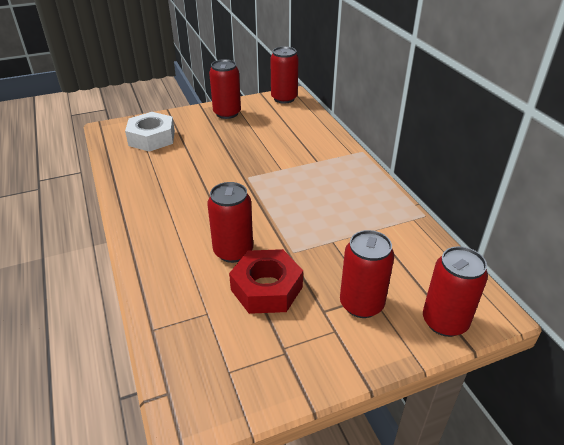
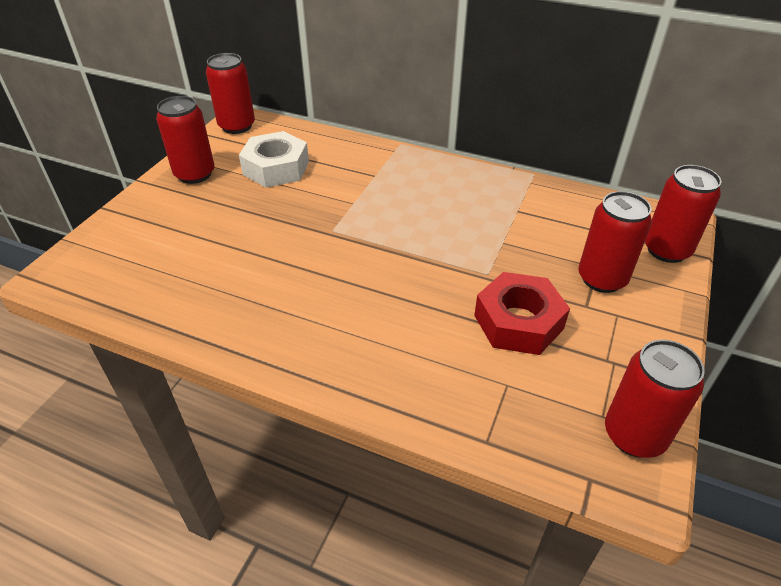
camera: 45 degrees left, 5 degrees up
white nut [125,112,175,152] -> white nut moved to [239,131,309,188]
red can [207,182,253,263] -> red can moved to [605,340,705,458]

